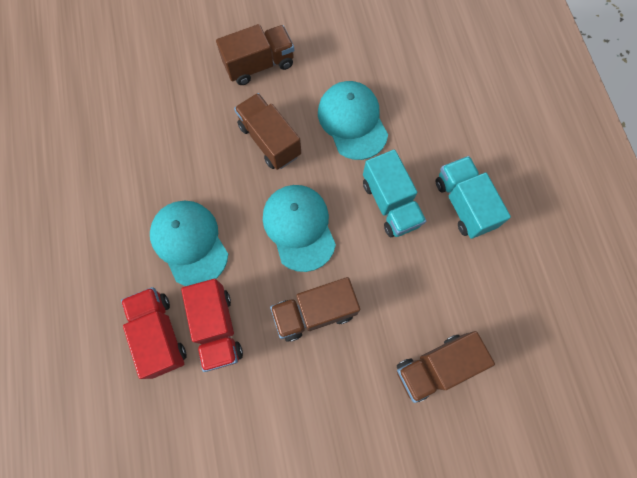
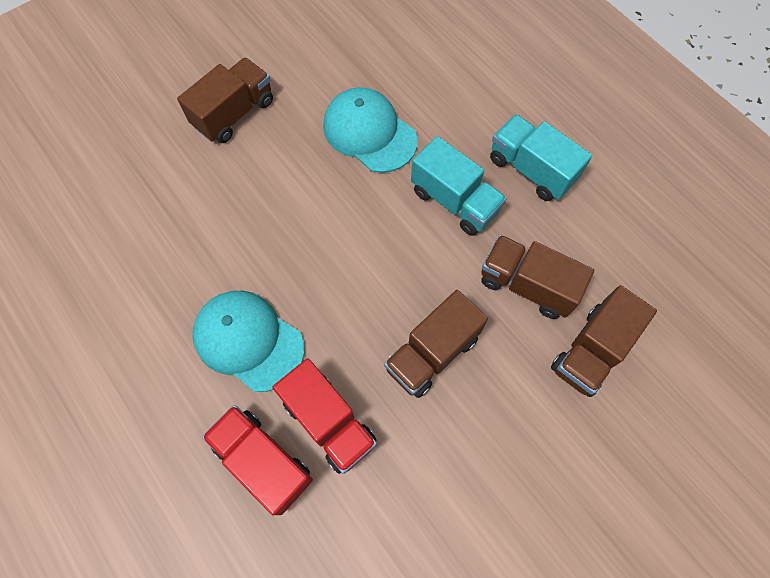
camera: 25 degrees left, 5 degrees down
brown truck [234,93,301,170] -> brown truck moved to [481,235,594,319]
turquoise cap [263,185,336,272] -> none

